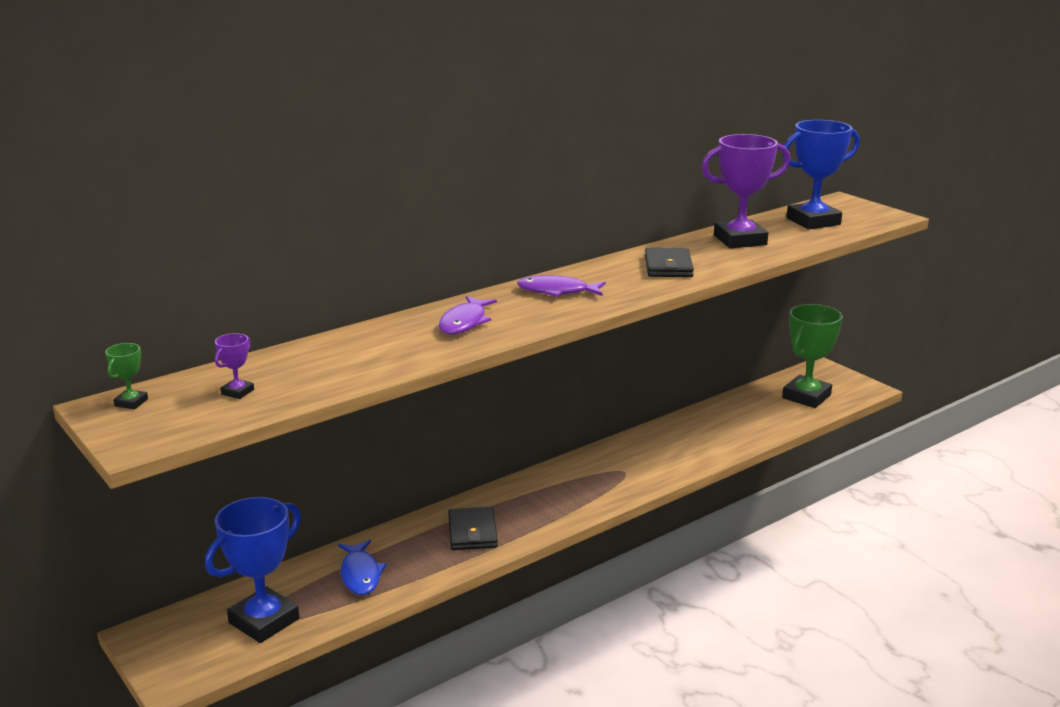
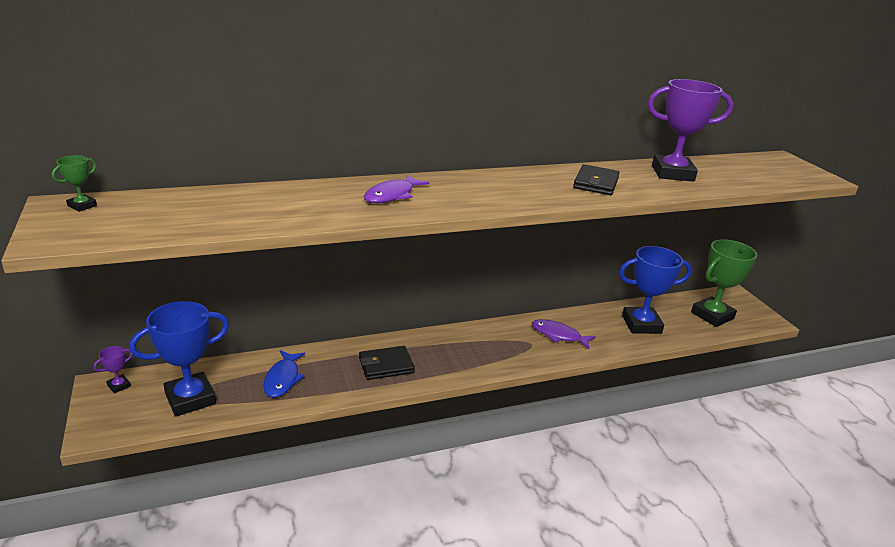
camera: 15 degrees right, 5 degrees up
purple trophy [215,333,254,399] -> purple trophy moved to [93,346,133,393]
black wallet [448,507,498,550] -> black wallet turned 60 degrees clockwise [359,346,415,380]
purple fish [517,275,606,297] -> purple fish moved to [532,319,596,349]
blue trophy [782,120,860,230] -> blue trophy moved to [619,246,692,334]

